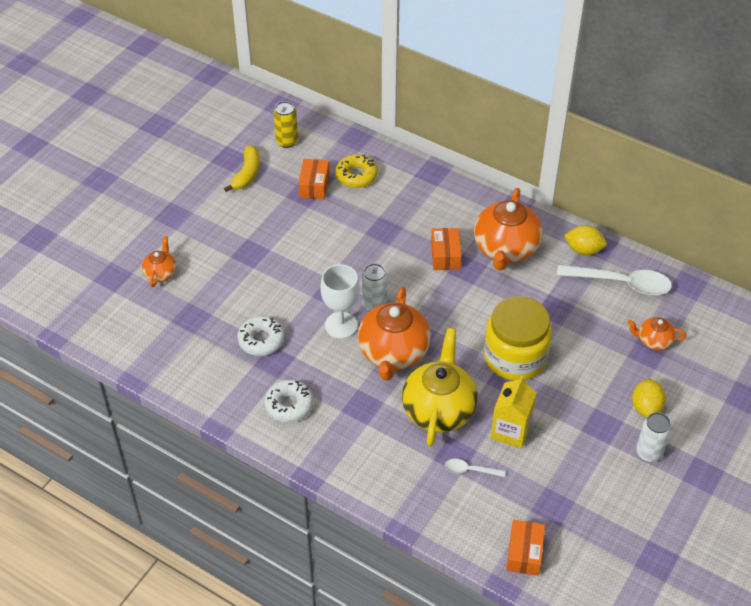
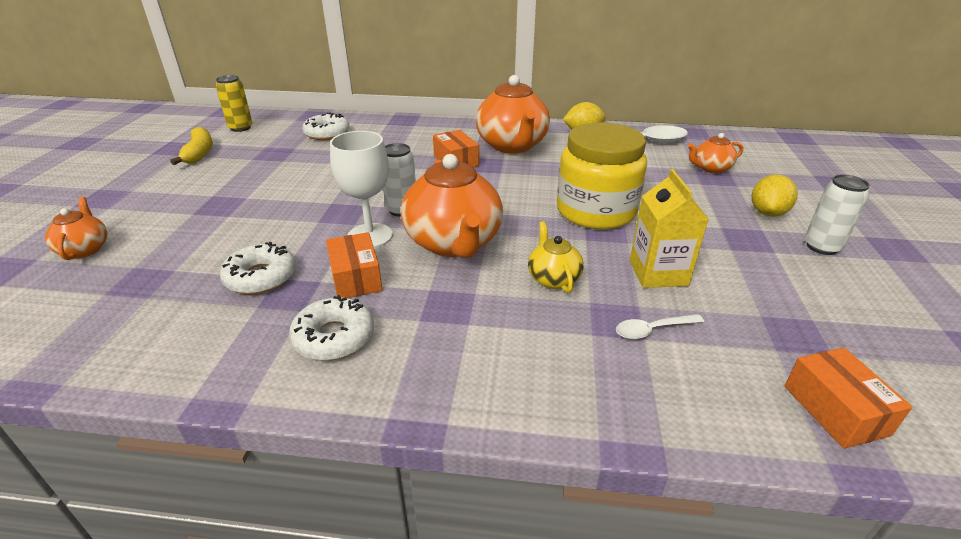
camera: 25 degrees left, 15 degrees down
orange box [298,159,330,200] -> orange box moved to [326,232,383,298]
yellow donut [335,154,378,188] -> white donut [302,112,350,140]
yellow teapot [402,328,478,446] -> yellow teapot [528,221,584,293], size x0.50
yellow lemon [632,378,666,418] -> yellow lemon turned 45 degrees clockwise [752,174,798,217]

